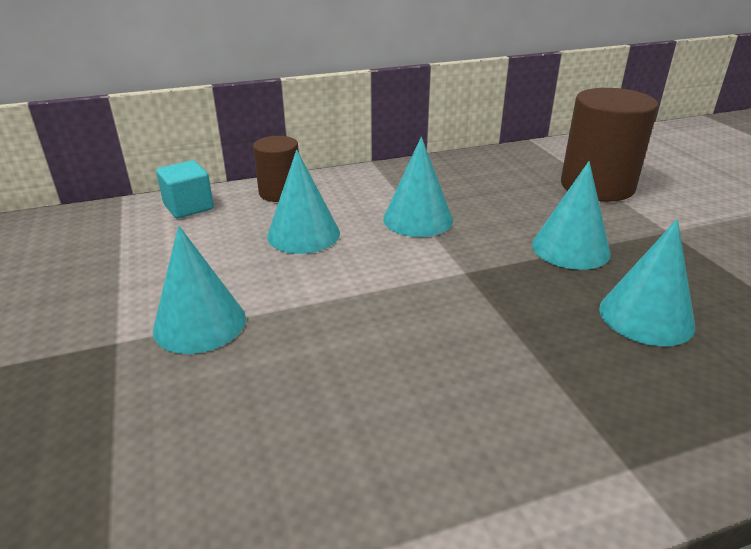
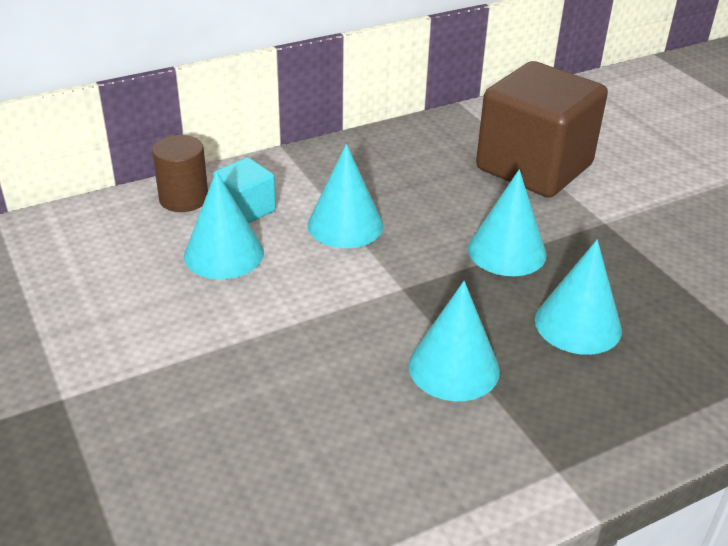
camera: 10 degrees left, 5 degrees up
turquoise cone [153,225,246,354] -> turquoise cone moved to [408,281,500,401]
turquoise cube [156,160,214,218] -> turquoise cube moved to [213,157,276,223]
brown cylinder [561,88,658,201] -> brown cube [476,61,608,198]

